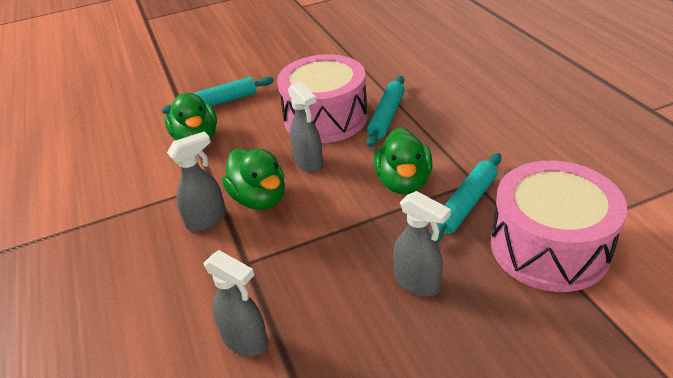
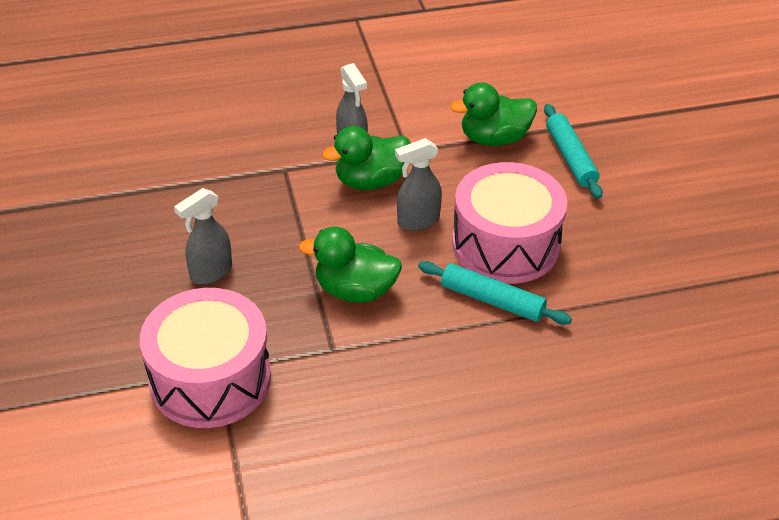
camera: 95 degrees right, 5 degrees up
grey spray bottle [204,250,268,356] -> none
turquoise rolling pin [430,153,501,244] -> none

